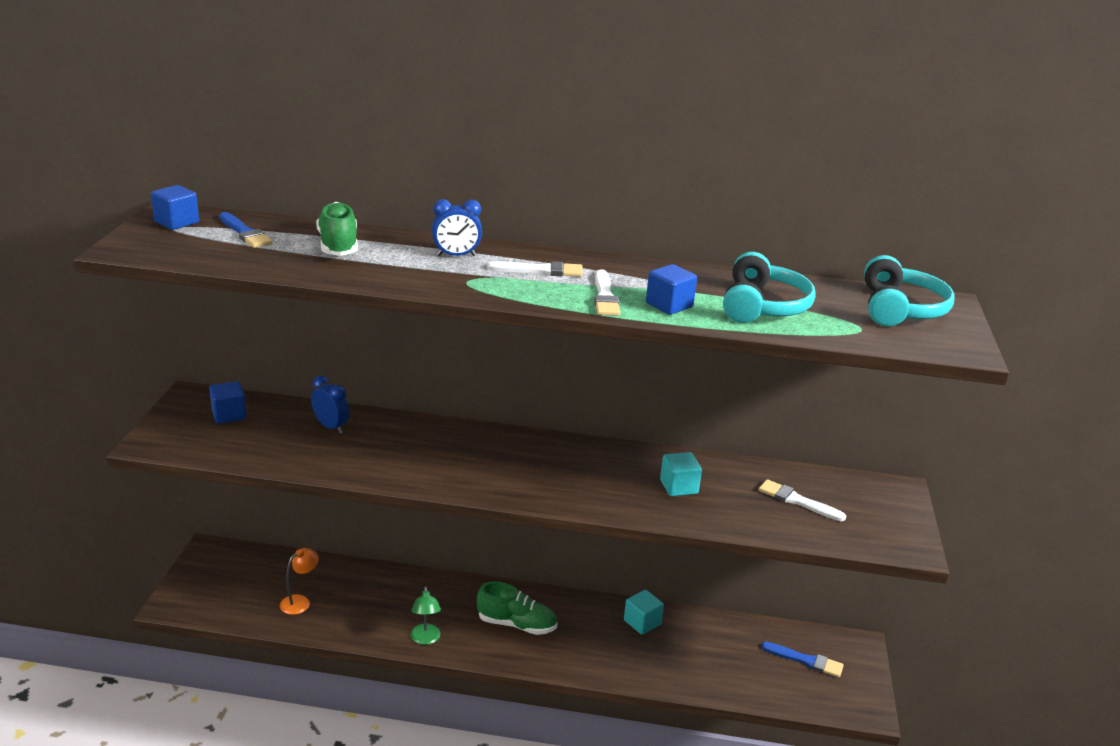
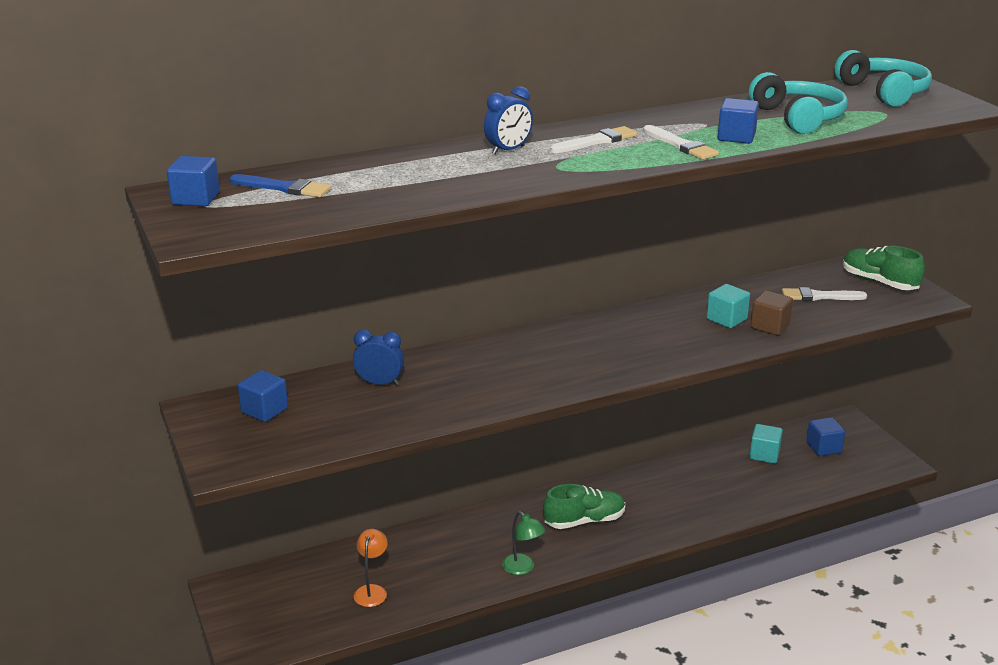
camera: 30 degrees left, 0 degrees up
green shoe [316,202,358,256] -> green shoe moved to [843,246,925,290]
turquoise cube [624,590,664,635] -> turquoise cube moved to [749,424,783,464]
blue brush [761,642,844,678] -> blue cube [806,417,845,456]
none -> brown cube [750,291,793,335]

